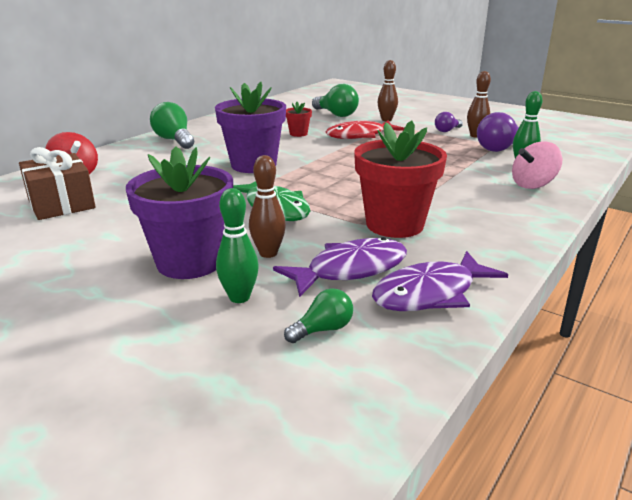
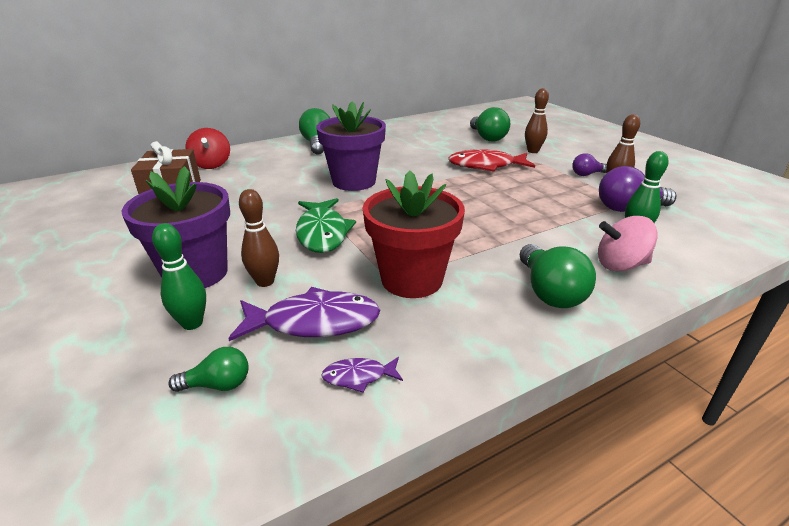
camera: 25 degrees right, 5 degrees up
red flower pot [286,102,312,137] -> none
purple fish [372,251,508,311] -> purple fish [321,357,403,393], size x0.48
none -> green light bulb [520,244,596,308]

